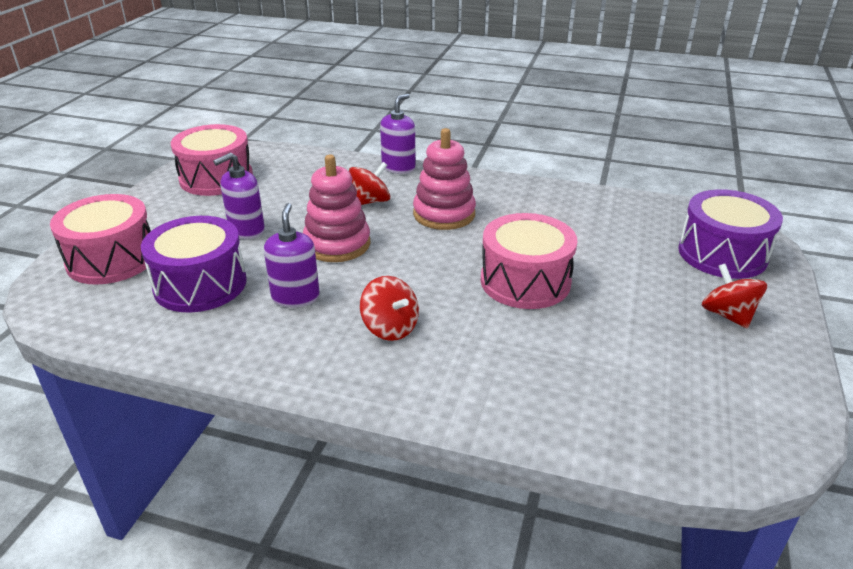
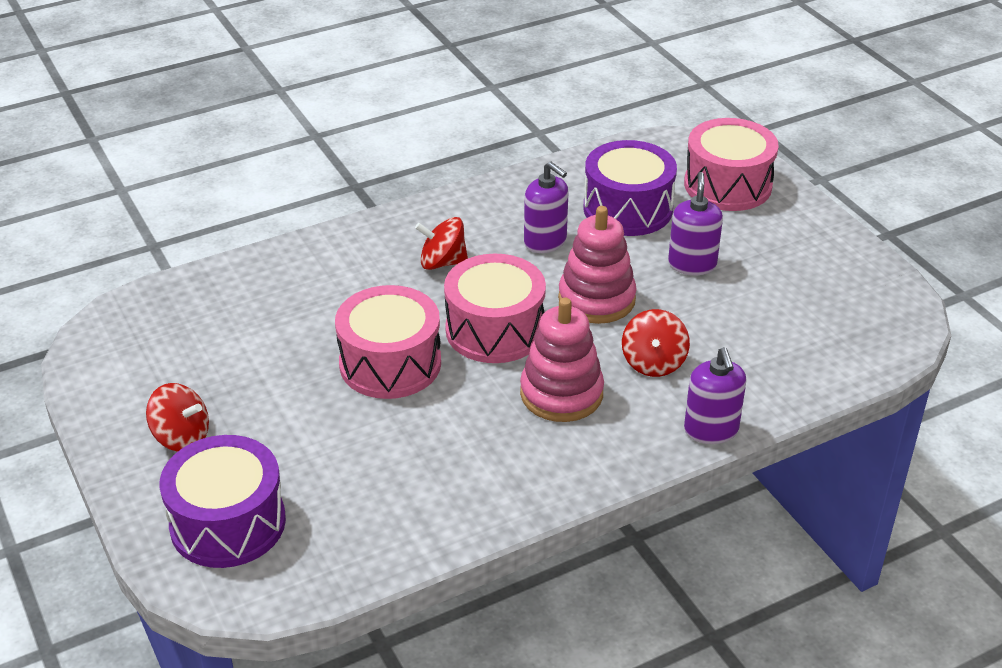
camera: 135 degrees right, 5 degrees up
pink drum [171,124,253,196] -> pink drum moved to [444,254,546,363]

